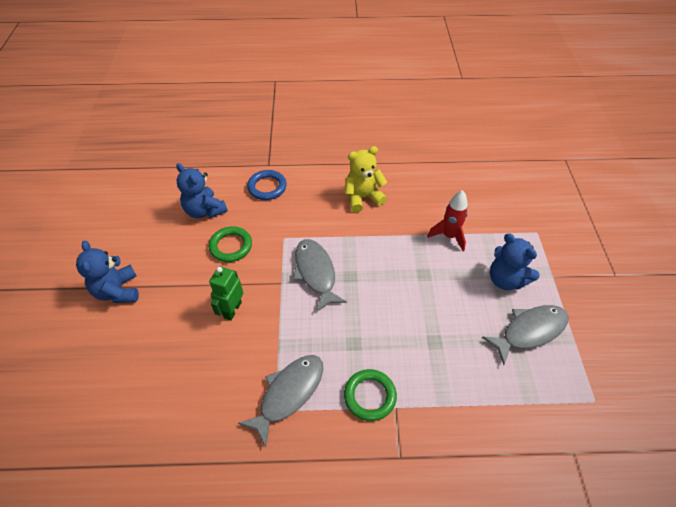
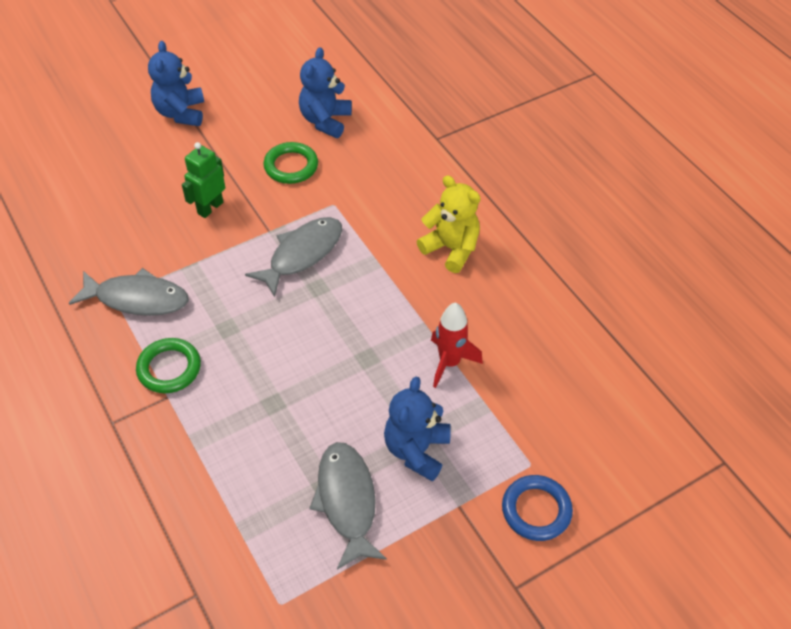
camera: 60 degrees right, 0 degrees up
blue teddy bear [76,241,139,303] -> blue teddy bear turned 45 degrees counterclockwise [148,41,204,126]
green robot [209,266,243,321] -> green robot turned 45 degrees counterclockwise [182,142,225,218]
blue ring [247,170,287,200] -> blue ring moved to [502,475,573,541]
grey fish [482,305,568,365] -> grey fish turned 135 degrees counterclockwise [309,442,387,570]

